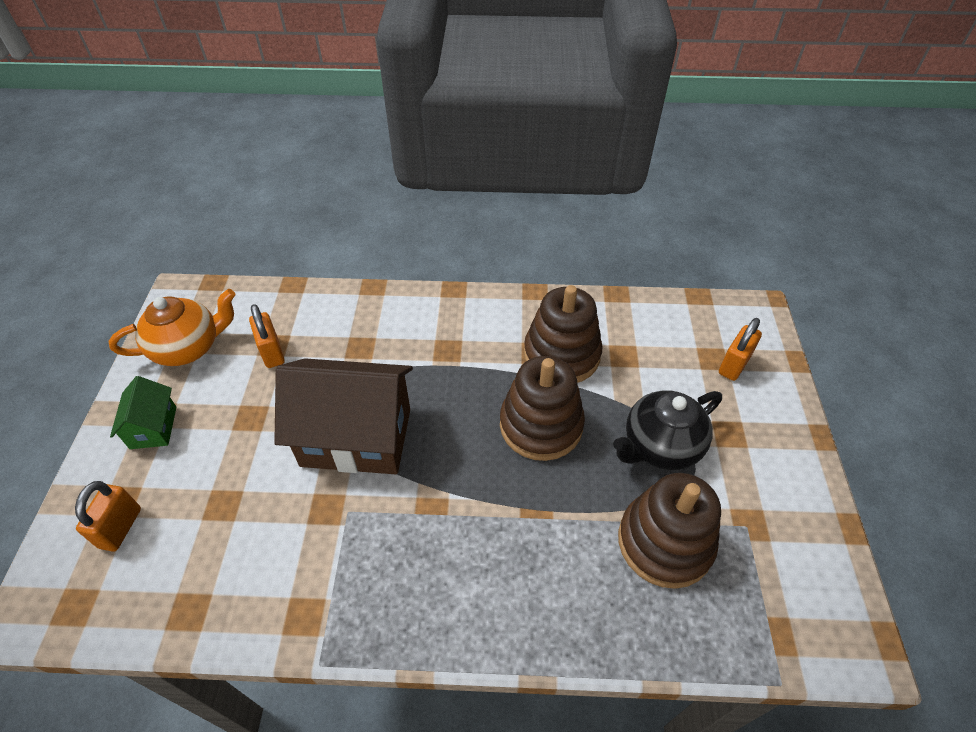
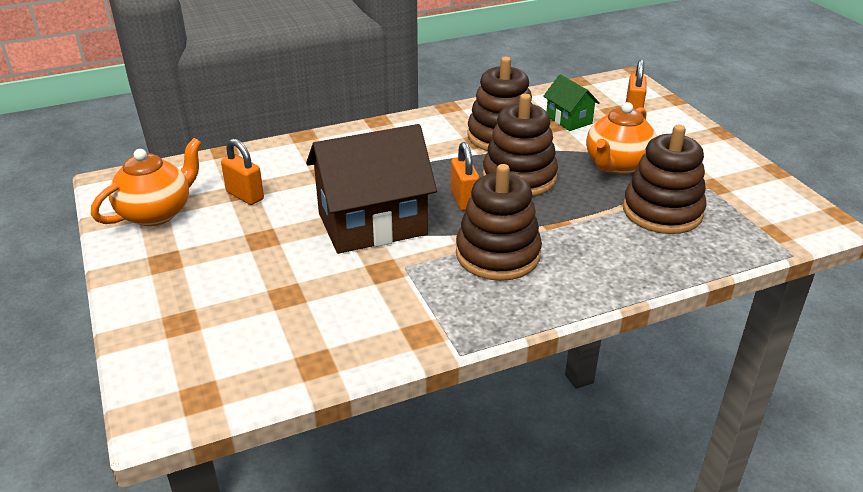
camera: 25 degrees left, 15 degrees down
orange padlock [75,481,141,552] -> orange padlock moved to [451,142,479,211]
green house [110,376,176,449] -> green house moved to [543,74,600,131]
black teapot [613,390,722,470] -> orange teapot [586,102,657,174]
none -> brown stacking toy [456,164,542,281]

